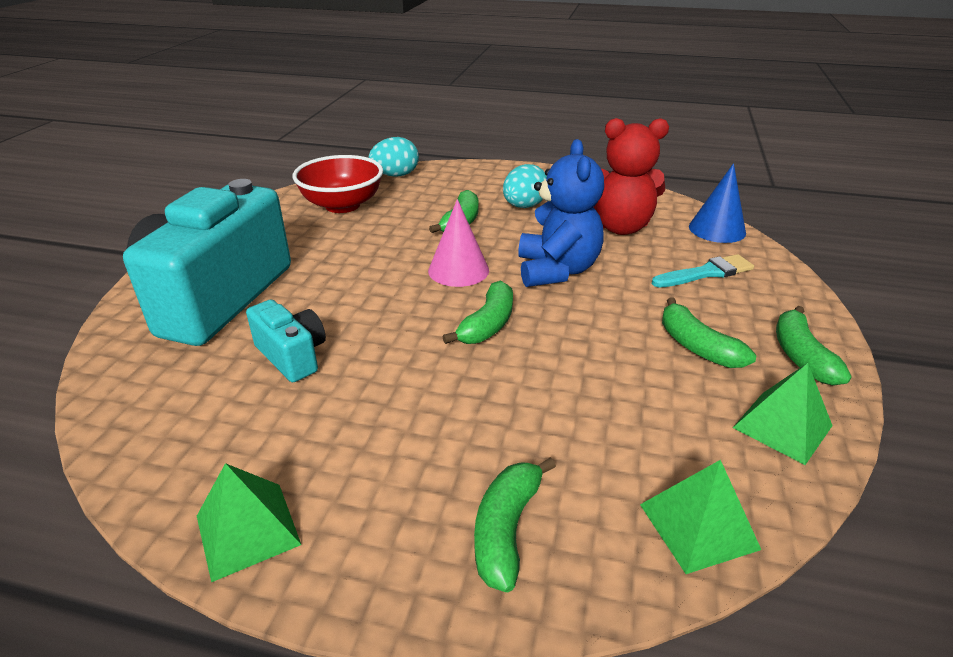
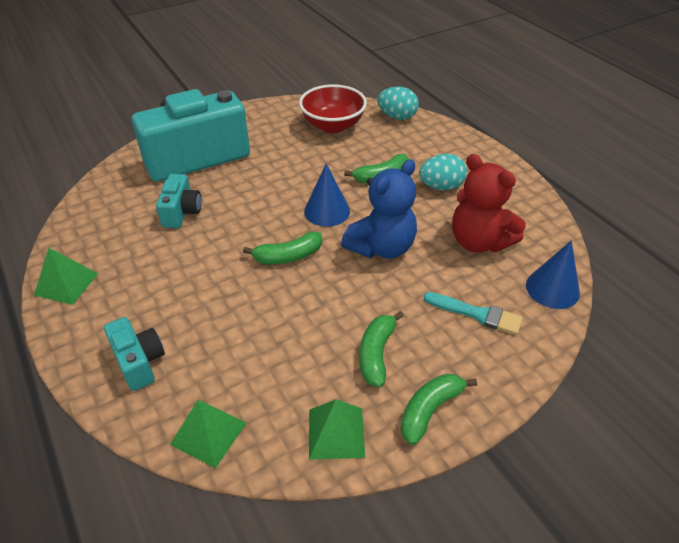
camera: 45 degrees right, 10 degrees up
pink cone [428,199,489,287] -> blue cone [304,163,350,227]
green banana [474,457,556,592] -> turquoise camera [104,317,165,391]

